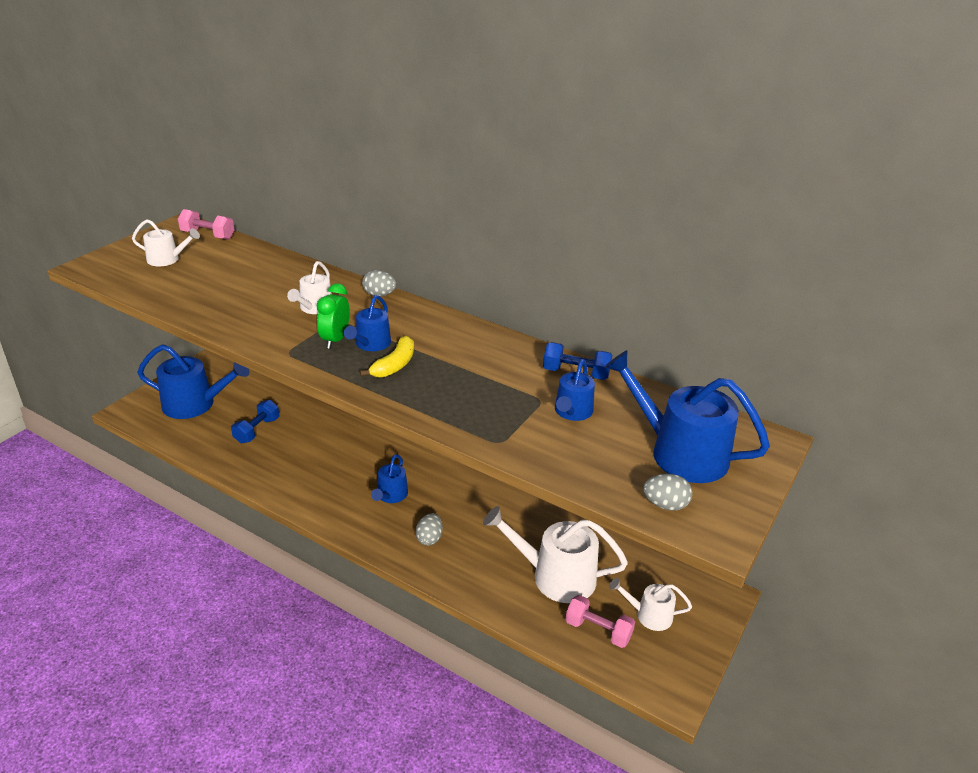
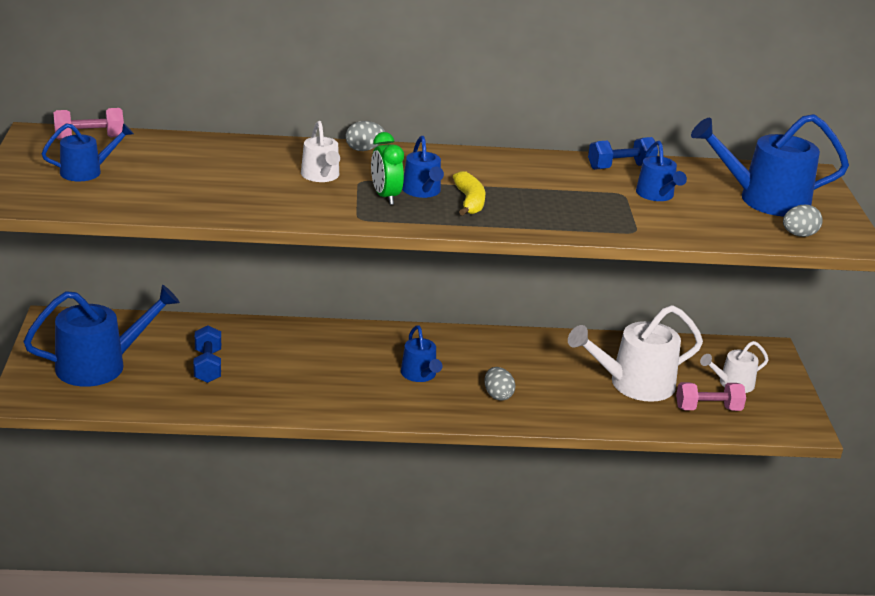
camera: 35 degrees left, 5 degrees down
white watering can [132,219,200,266] -> blue watering can [41,123,134,181]

